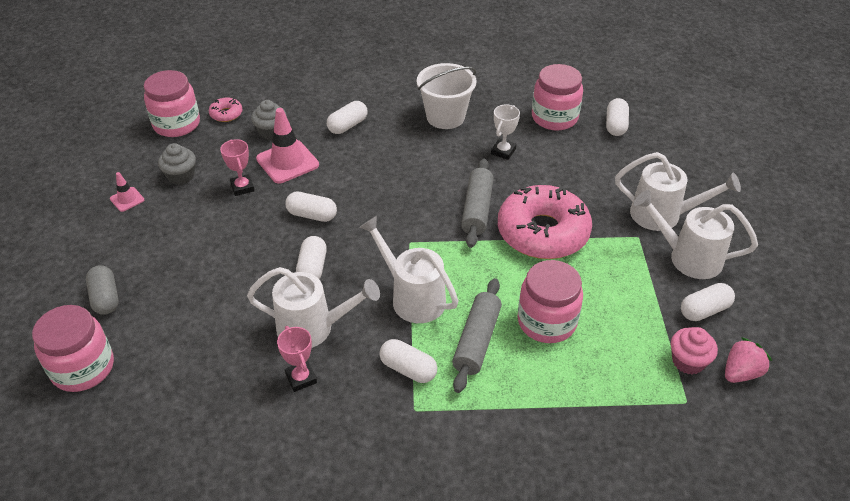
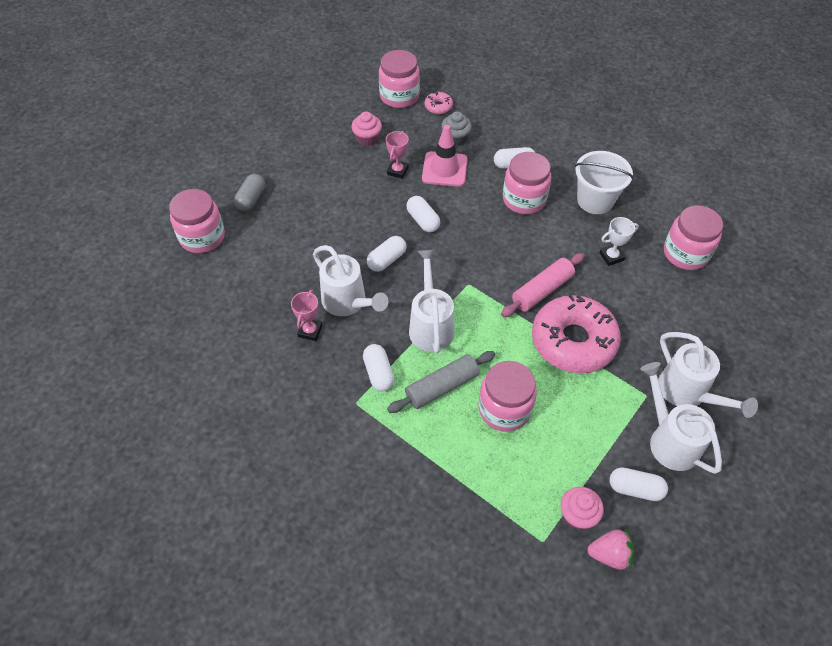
camera: 40 degrees right, 10 degrees up
pink traffic cone [110,172,144,212] -> none
grey cupcake [158,143,196,185] -> pink cupcake [351,111,382,146]
grey rolling pin [461,158,494,248] -> pink rolling pin [501,253,585,317]
white capsule [606,98,629,136] -> none
none -> pink jar [503,152,551,214]

